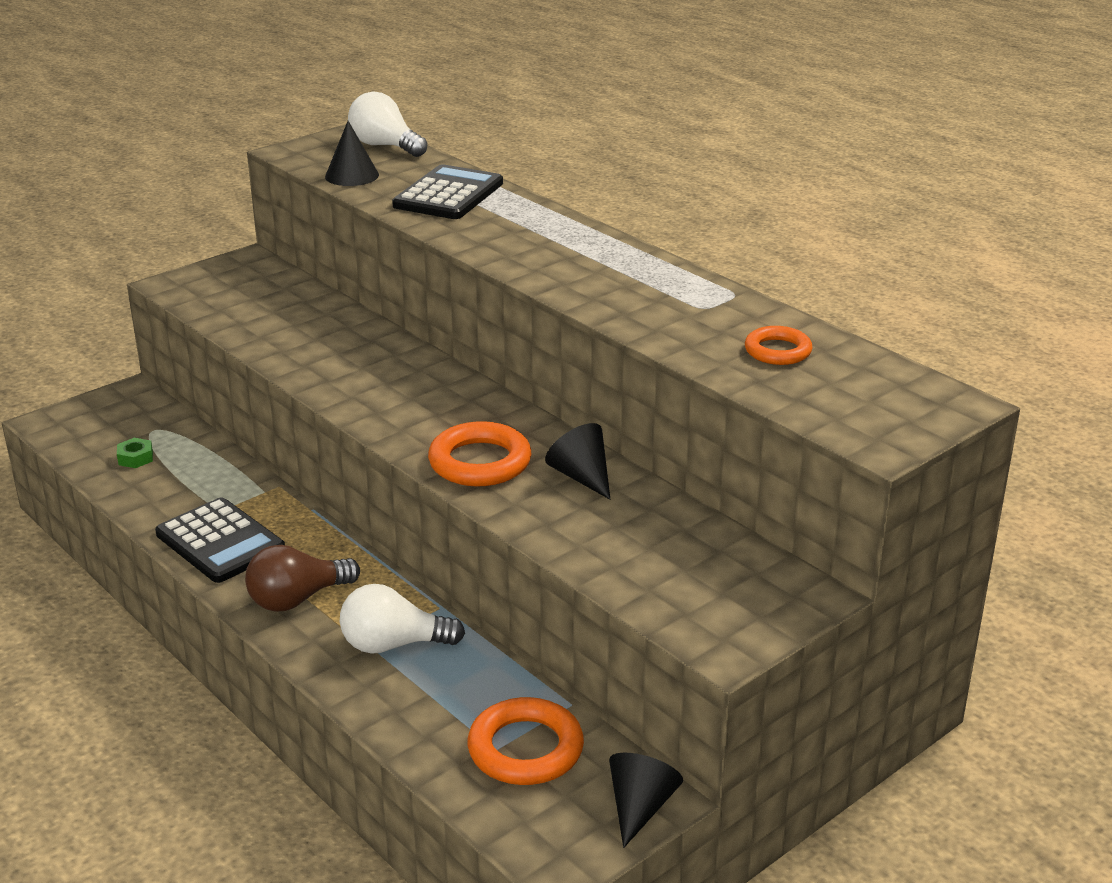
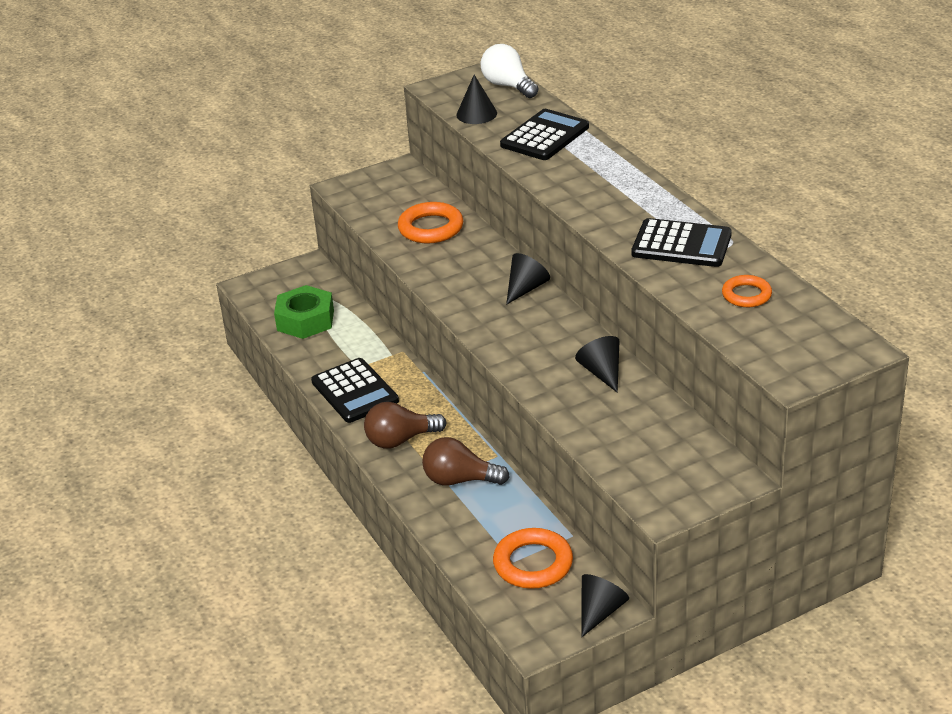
camera: 15 degrees right, 5 degrees up
green nut [117,438,153,468] -> green nut [274,285,334,339], size x2.26
white light bulb [340,584,465,654] -> brown light bulb [422,437,510,486]
orange ring [428,421,531,487] -> orange ring moved to [398,202,463,244]
none -> black cone [506,253,550,305]
none -> black calculator [632,218,732,267]

